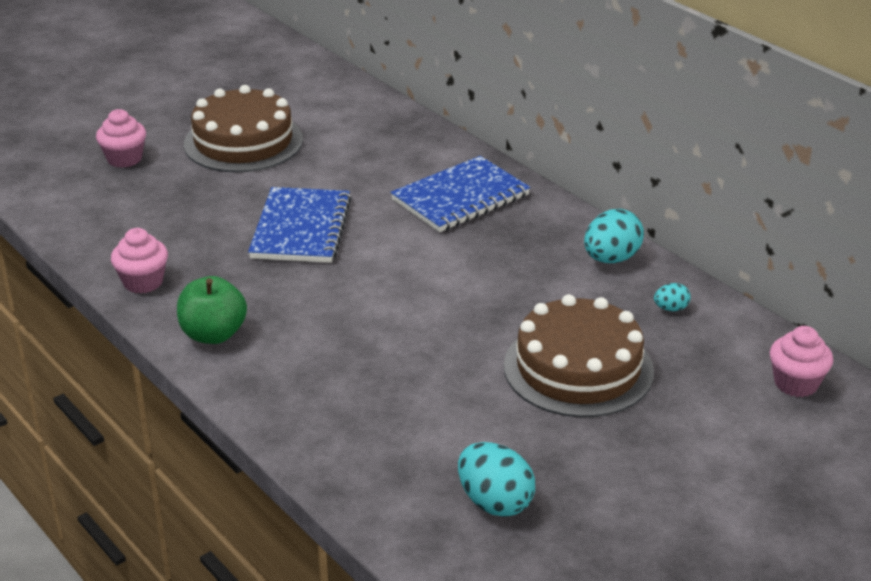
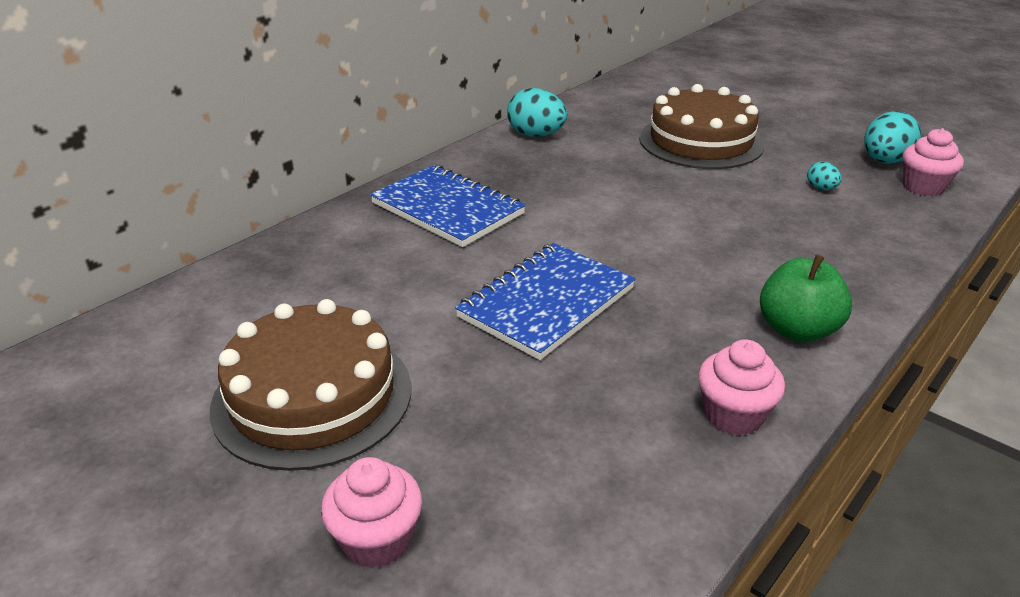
camera: 100 degrees left, 0 degrees up
blue notebook [248,187,352,263] -> blue notebook turned 45 degrees counterclockwise [455,243,636,360]
turquoise egg [654,283,691,311] -> turquoise egg moved to [807,161,841,190]
pink cupcake [770,326,833,397] -> pink cupcake moved to [903,128,964,196]

